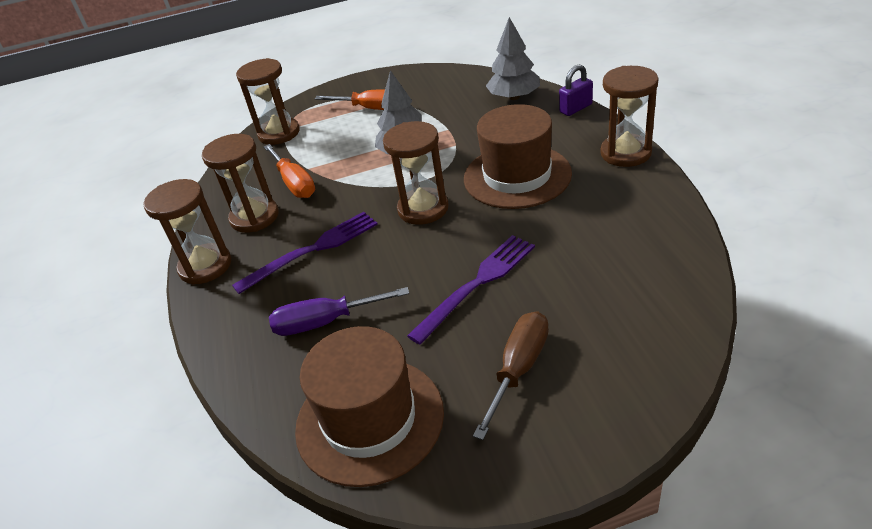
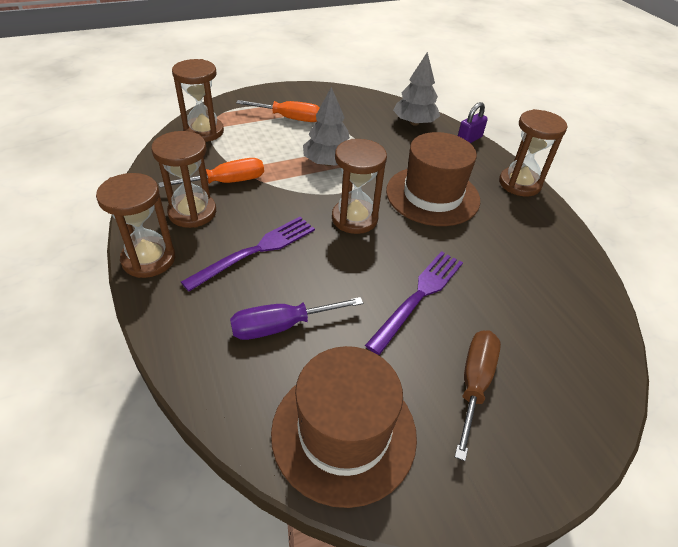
camera: 15 degrees left, 5 degrees up
orange screwdriver [264,144,315,198] -> orange screwdriver turned 75 degrees counterclockwise [159,158,264,188]

